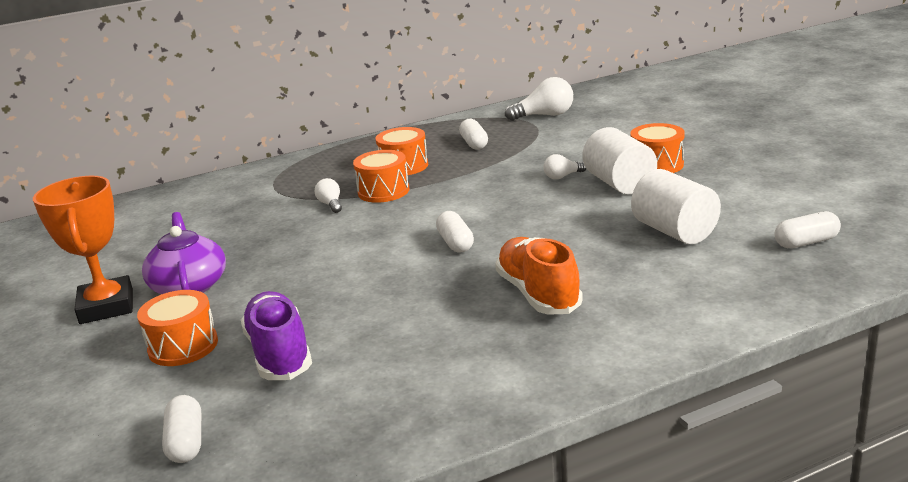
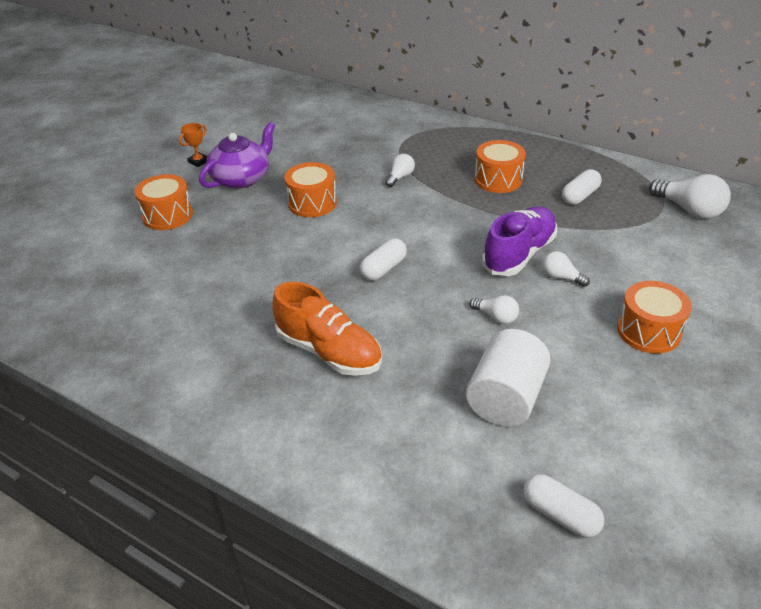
camera: 55 degrees right, 15 degrees up
orange trophy [33,176,133,324] -> orange trophy [179,123,208,167], size x0.41
white capsule [162,395,201,463] -> none
purple shoe [241,291,312,380] -> purple shoe moved to [482,206,557,276]
orange drum [353,150,410,203] -> orange drum moved to [285,162,337,217]
orange shoe [495,237,583,314] -> orange shoe turned 90 degrees clockwise [272,282,382,376]
white cylinder [582,127,657,194] -> none
none -> white light bulb [469,295,519,324]

